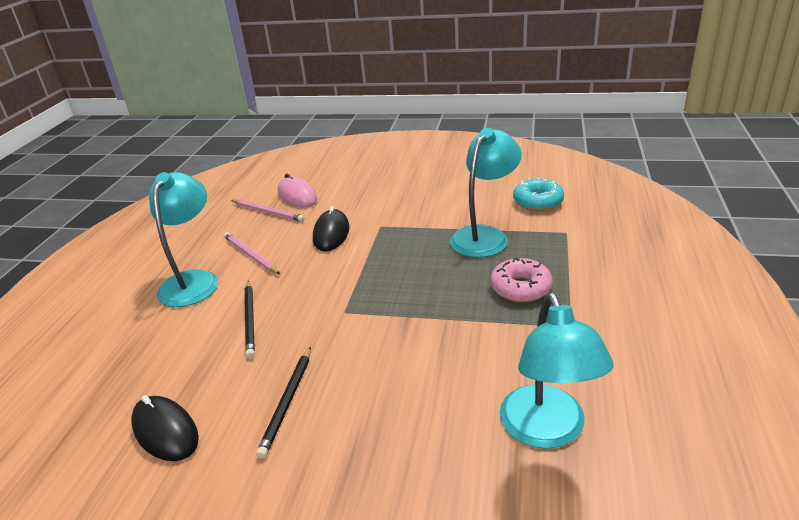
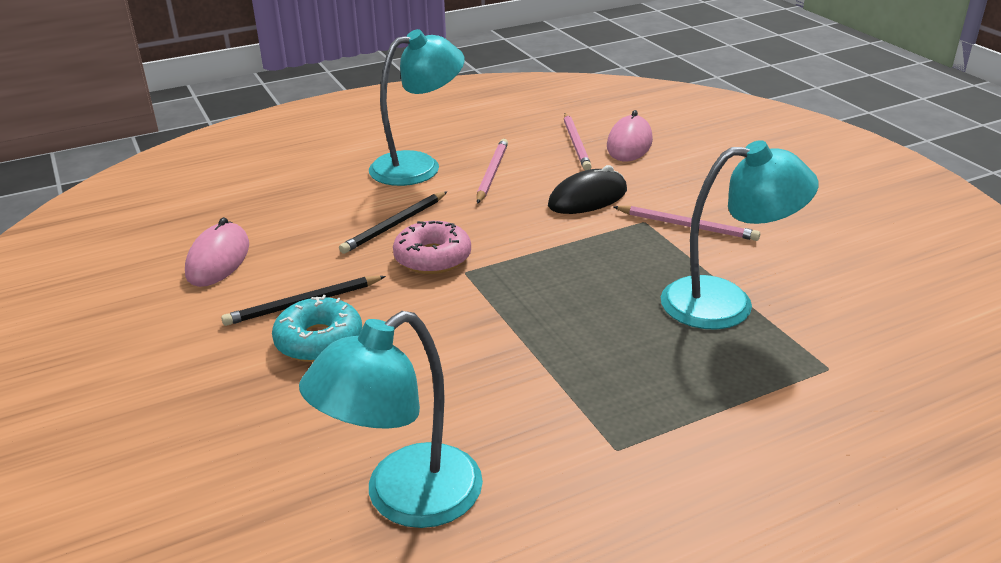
camera: 50 degrees right, 0 degrees up
black mouse [131,395,199,461] -> pink mouse [185,217,249,287]
pink donut [490,258,553,302] -> pink donut moved to [393,221,471,274]
turquoise donut [513,177,564,211] -> turquoise donut moved to [272,295,362,362]
none -> pink pencil [614,206,760,241]

